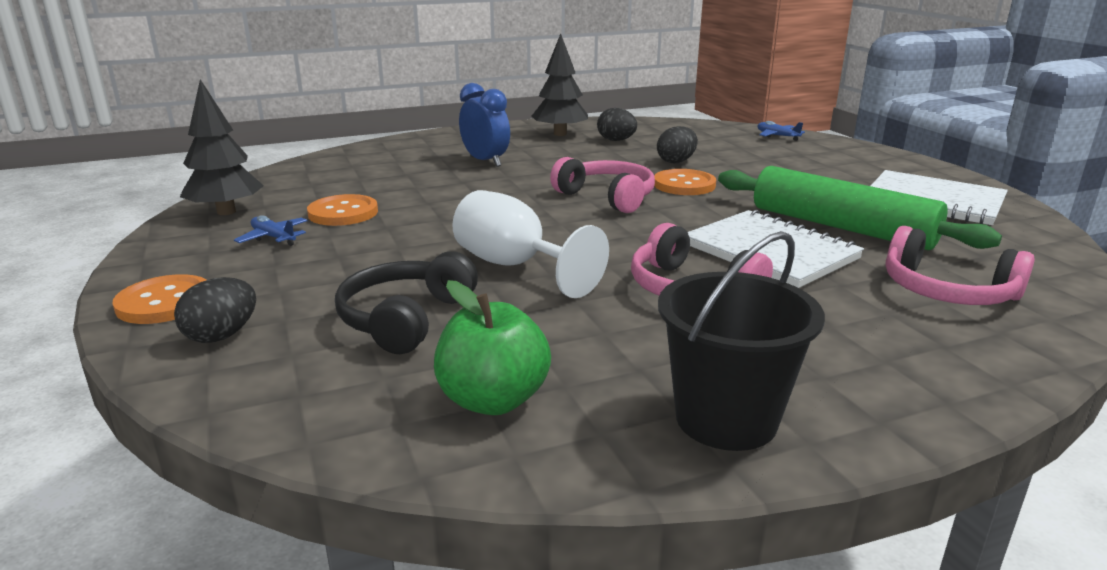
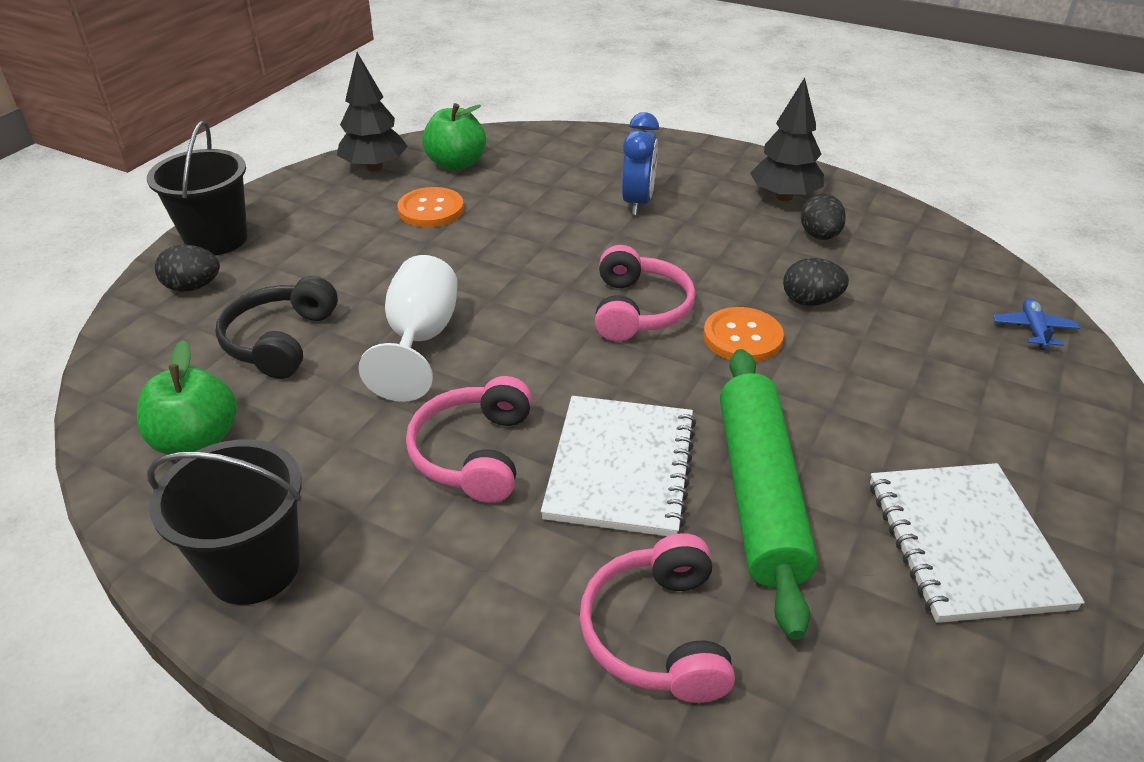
camera: 50 degrees right, 15 degrees up
orange button [113,274,206,324] -> black bucket [147,121,248,256]
blue plane [234,215,308,246] -> none
black headphones [335,251,478,354] -> black headphones turned 60 degrees counterclockwise [216,276,338,379]
none -> green apple [422,103,486,171]

